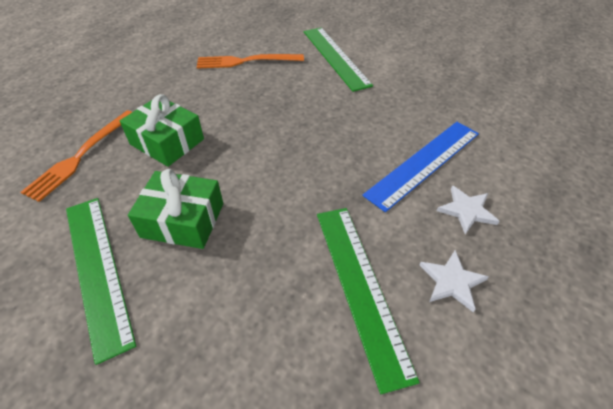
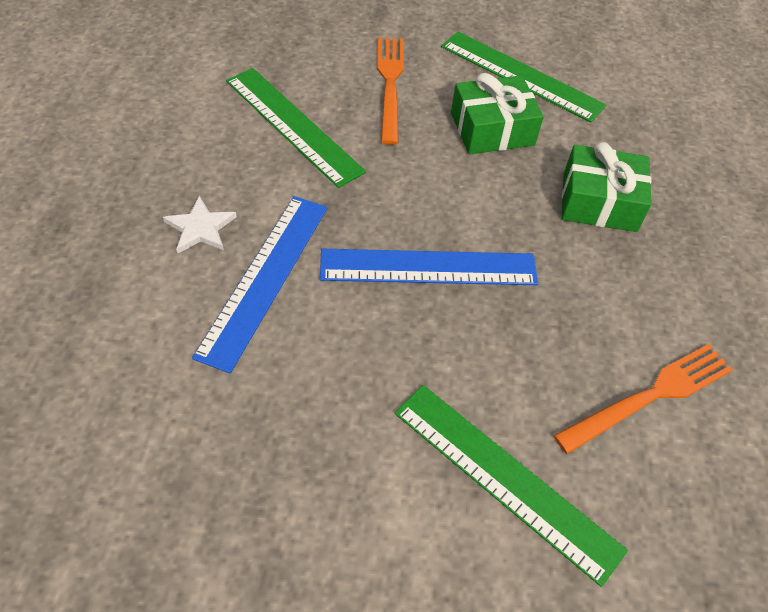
camera: 150 degrees right, 5 degrees up
orange fork [21,111,132,202] -> orange fork moved to [377,37,404,145]
white star [419,250,489,312] -> none
none -> blue ruler [320,249,538,285]

